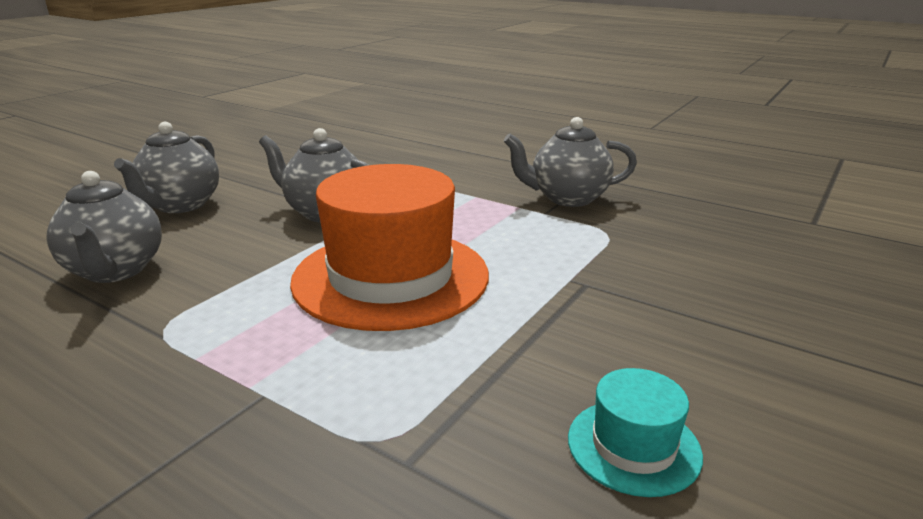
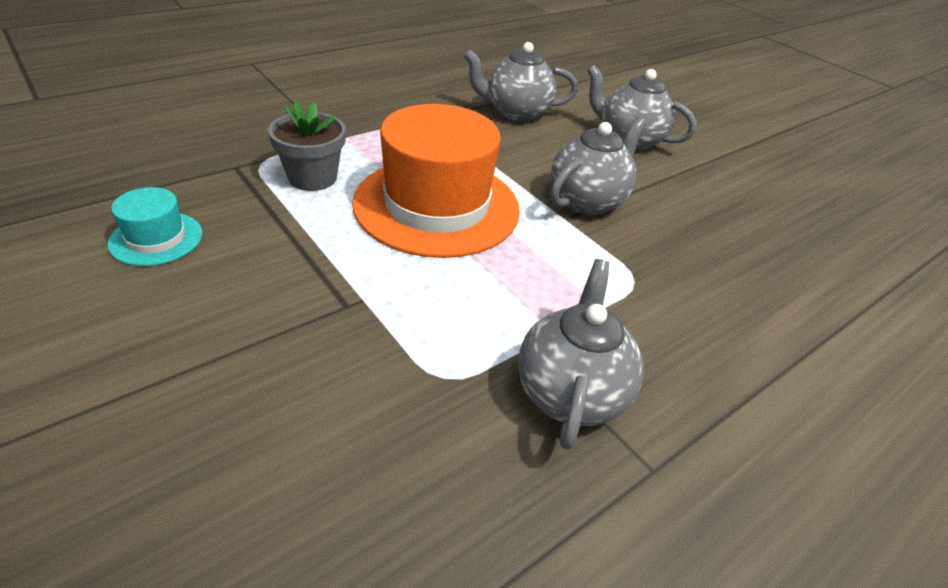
camera: 105 degrees right, 15 degrees up
none -> grey flower pot [268,100,346,191]

